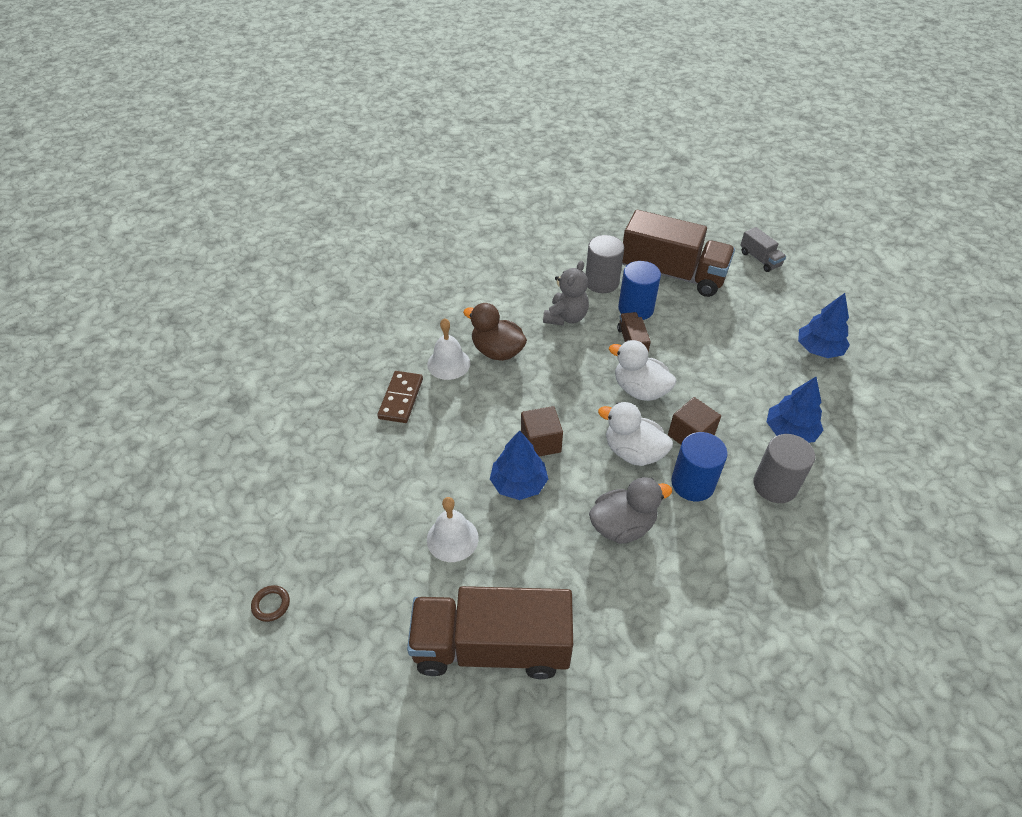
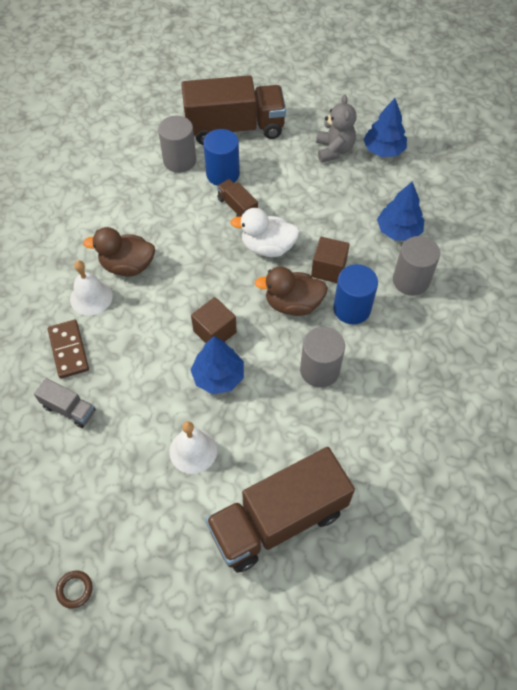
camera: 30 degrees left, 10 degrees up
grey teddy bear [543,261,589,326] -> grey teddy bear moved to [316,95,356,162]
grey duck [589,477,672,544] -> grey cylinder [300,327,345,388]
white duck [598,402,673,466] -> brown duck [255,266,328,316]
grey truck [740,227,786,272] -> grey truck moved to [34,378,96,428]

